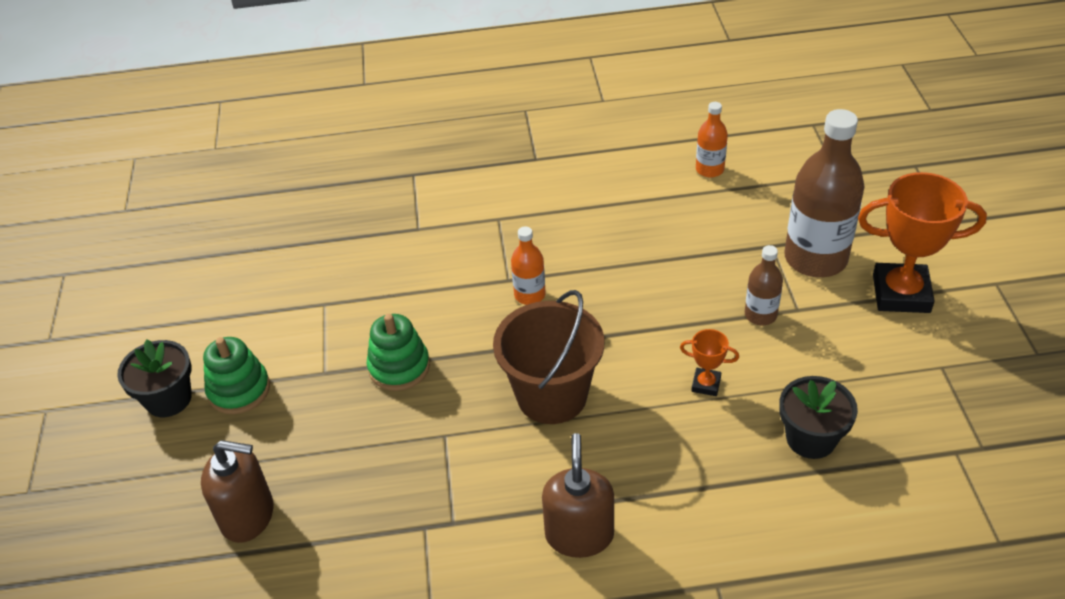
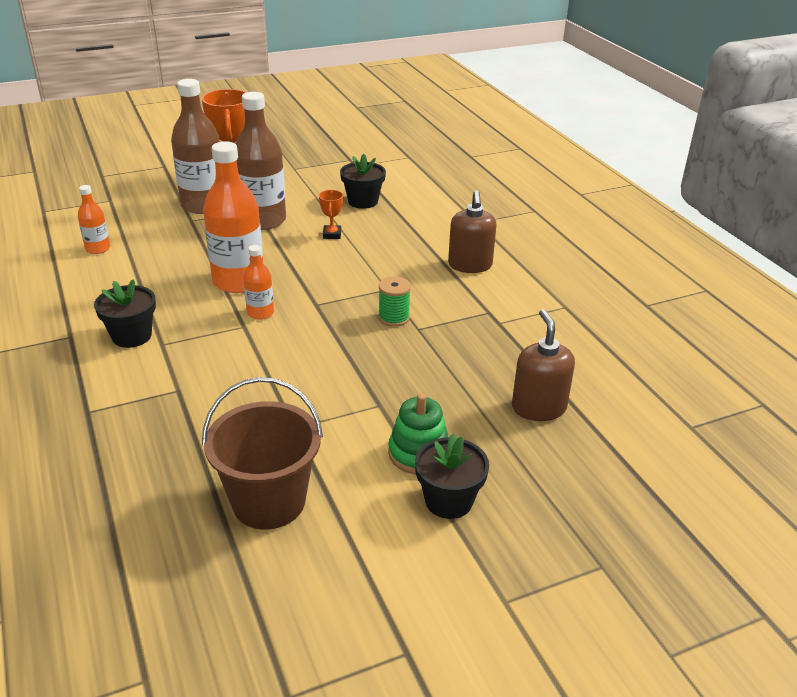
camera: 110 degrees left, 10 degrees down
green stacking toy [367,314,430,391] -> none
brown bucket [493,290,604,424] -> brown bucket moved to [202,377,323,529]
brown soap dispenser [542,433,614,558] -> brown soap dispenser turned 75 degrees counterclockwise [448,191,496,273]
brown bottle [745,245,783,325] -> brown bottle [235,92,286,230], size x2.02
none -> black flower pot [94,279,156,348]
none -> orange bottle [203,142,263,293]
none -> green spool [378,276,411,327]

